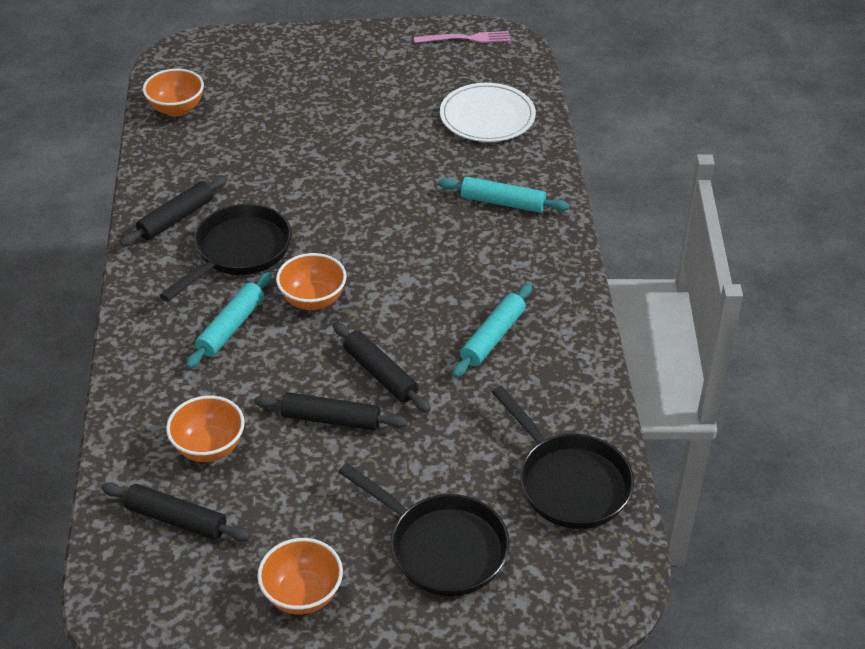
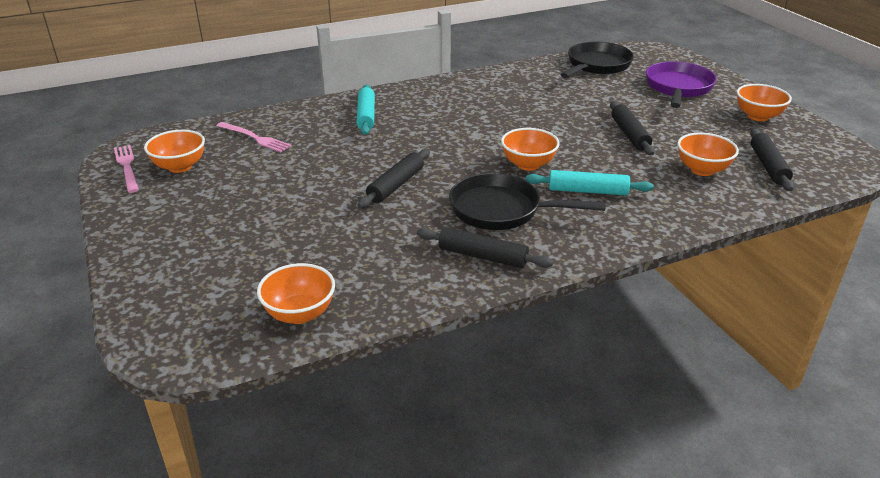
camera: 110 degrees left, 10 degrees down
black rolling pin [333,322,431,413] -> black rolling pin moved to [358,149,430,208]
black pan [338,463,510,596] -> purple pan [646,61,717,108]
white plate [440,83,536,142] -> pink fork [216,122,291,152]
turquoise rolling pin [453,284,532,378] -> none
none -> orange bowl [144,130,205,173]

